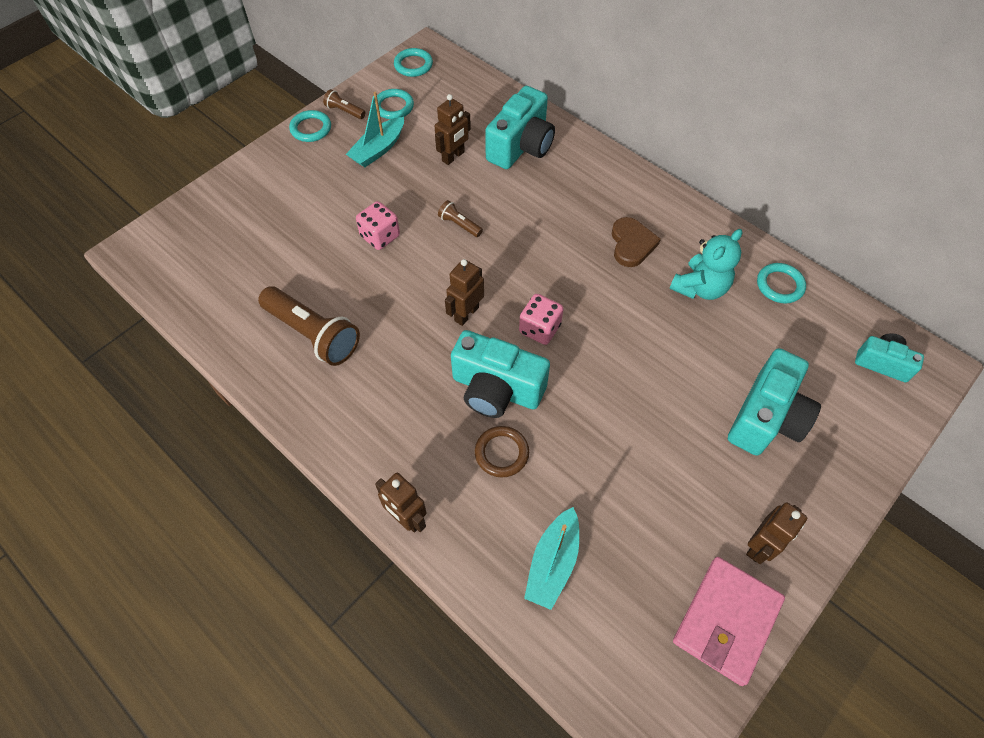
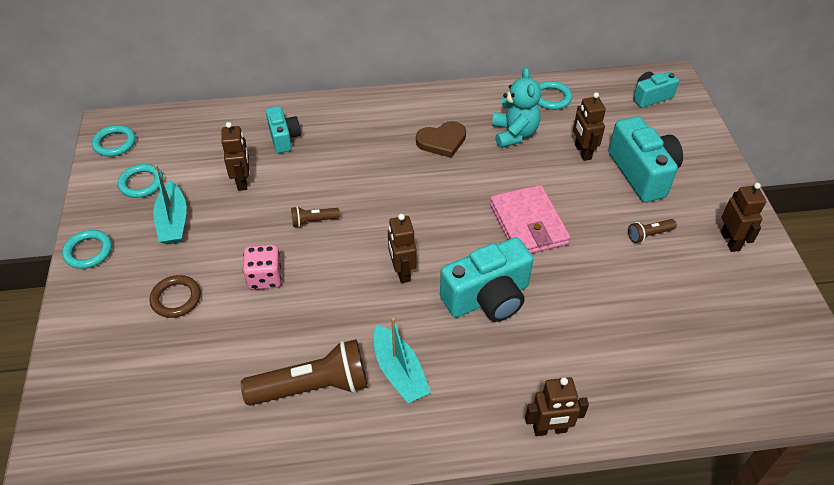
camera: 50 degrees left, 10 degrees down
brown flashlight [323,89,365,119] -> brown flashlight moved to [628,219,677,243]
brown ring [475,426,529,477] -> brown ring moved to [150,275,201,318]
turquoise camera [485,86,555,169] -> turquoise camera [266,106,301,153], size x0.58
pink dice [519,294,563,345] -> none
turquoise boat [524,507,579,610] -> turquoise boat moved to [374,318,431,403]
brown heart [612,217,661,267] -> brown heart turned 120 degrees clockwise [416,121,466,158]
pink wallet [673,557,785,686] -> pink wallet moved to [490,185,571,254]
none -> brown robot [573,92,606,161]

